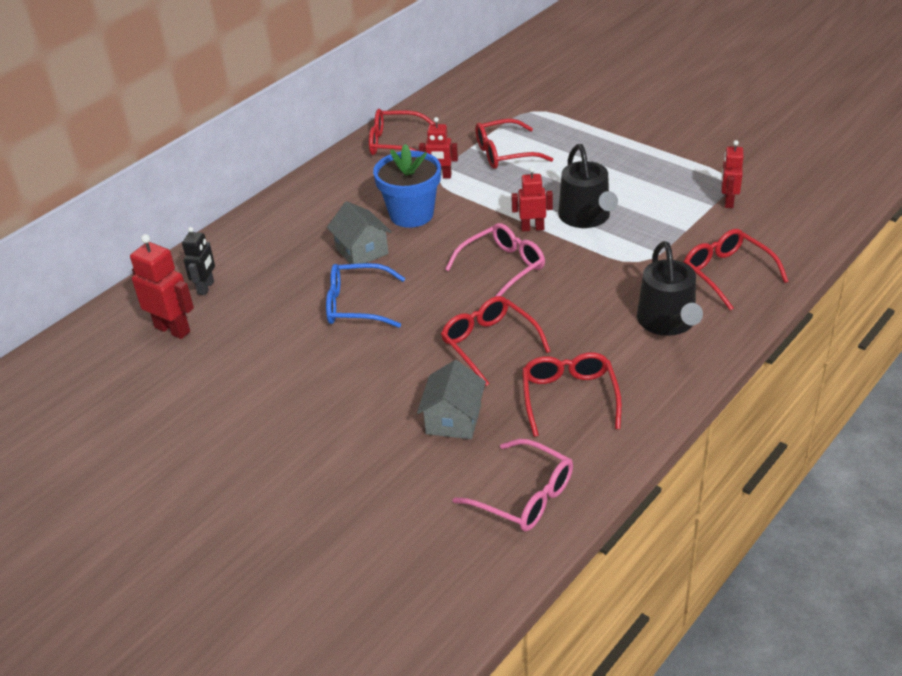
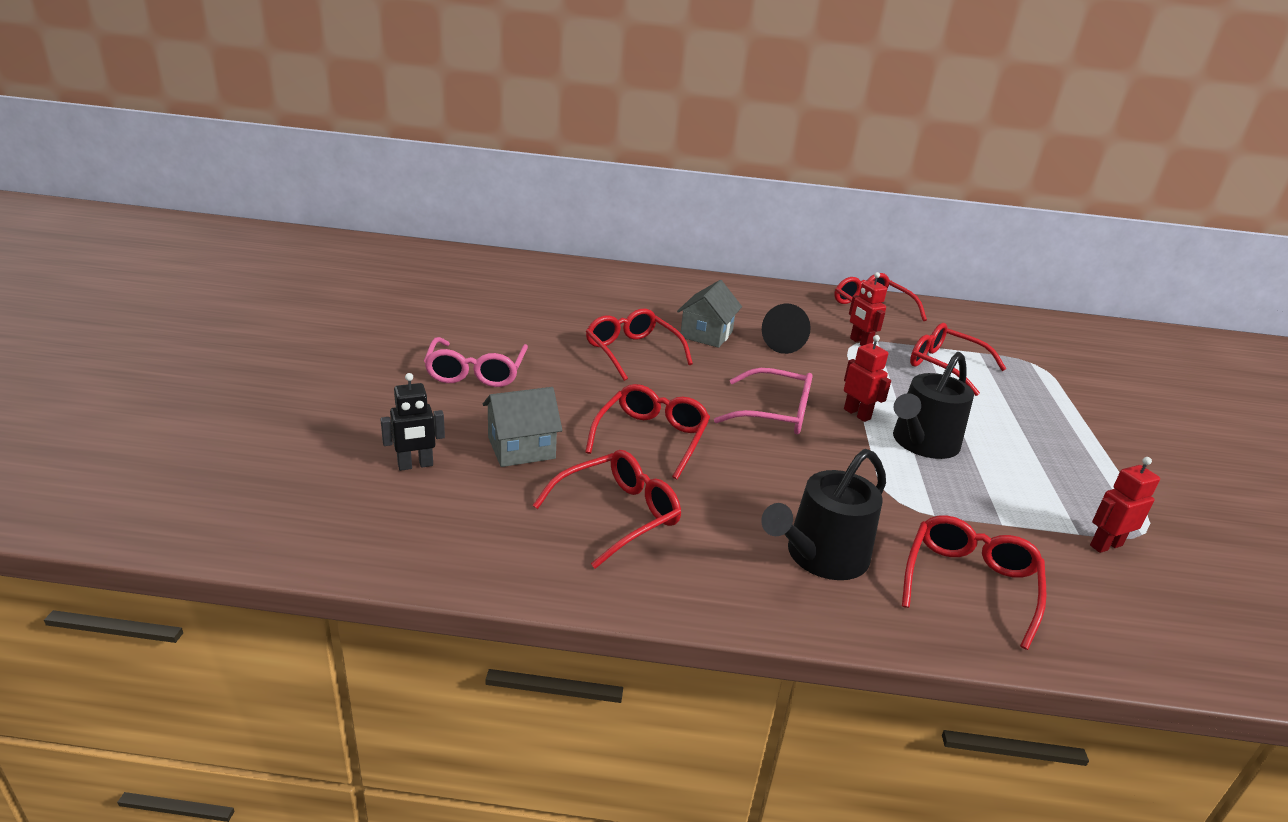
camera: 50 degrees right, 10 degrees down
red robot [130,234,194,339] -> none
black robot [182,227,215,295] -> black robot moved to [380,373,445,471]
blue glasses [326,263,405,328] -> red glasses [586,309,693,381]
blue flower pot [373,144,441,228] -> black cone [762,303,811,354]
pink glasses [453,439,573,531] -> pink glasses moved to [424,337,528,387]

